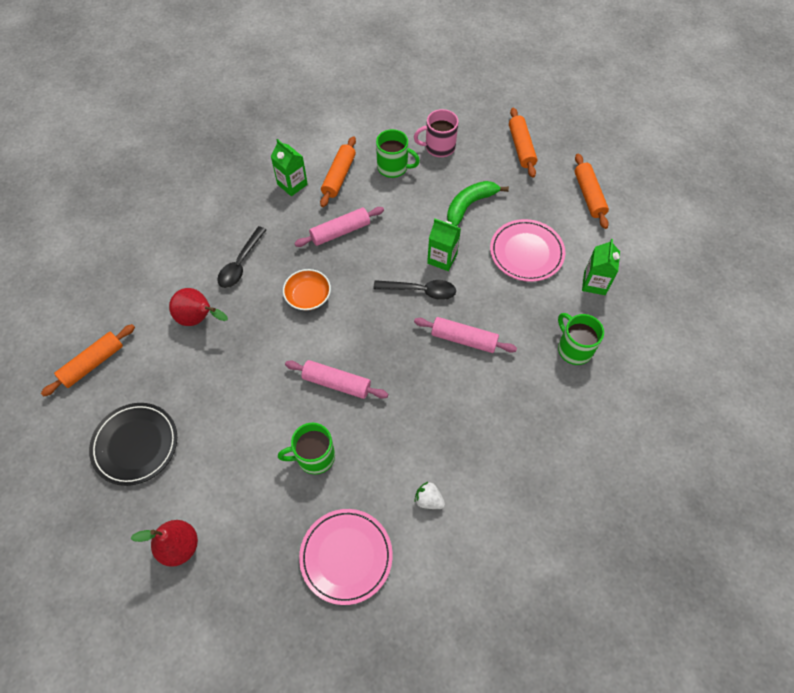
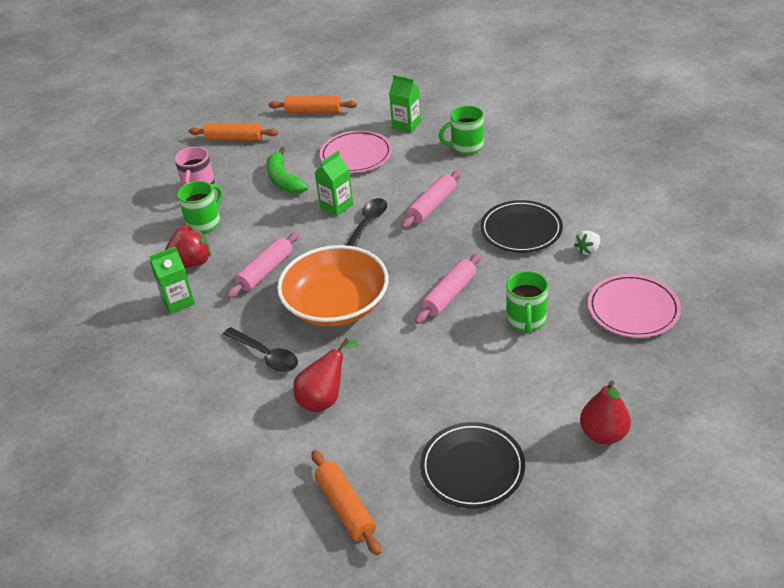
camera: 70 degrees left, 20 degrees down
orange bowl [283,269,331,311] -> orange bowl [277,245,389,327], size x2.05
pink rolling pin [294,207,384,247] -> pink rolling pin turned 45 degrees clockwise [227,231,300,298]
orange rolling pin [320,136,356,207] -> red strawberry [165,224,211,268]
none -> black plate [480,200,563,253]

